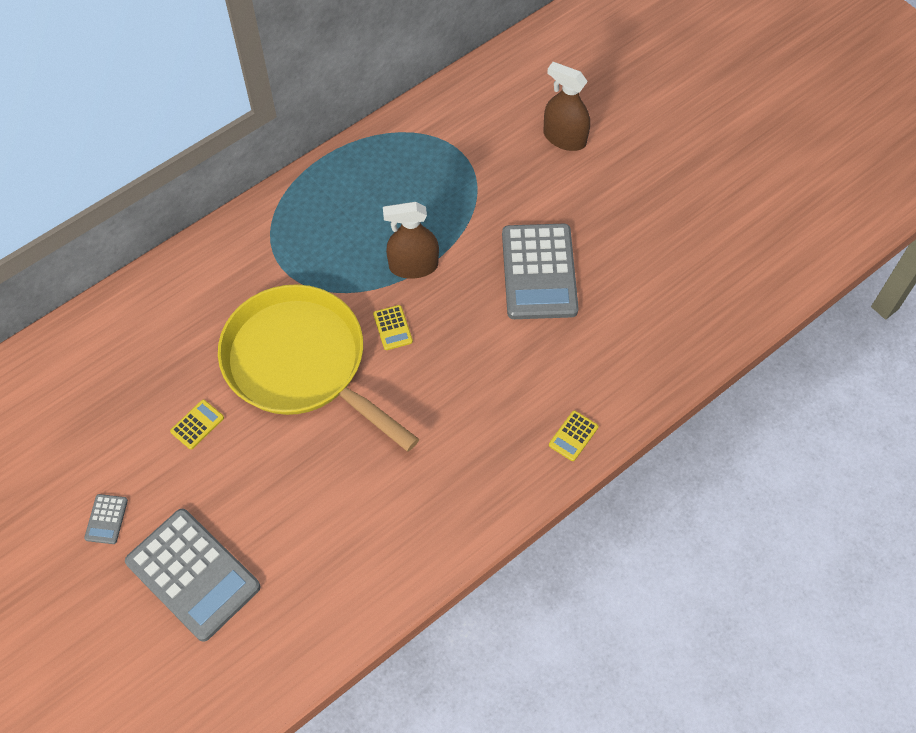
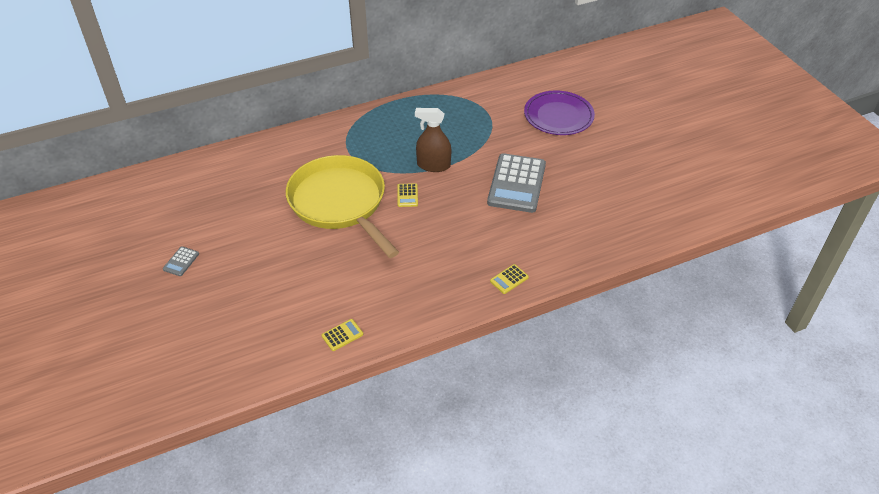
camera: 15 degrees right, 15 degrees down
grey calculator [125,509,260,642] -> none
yellow calculator [170,400,224,449] -> yellow calculator moved to [322,319,363,351]
brown spray bottle [543,62,590,151] -> purple plate [524,90,595,135]

